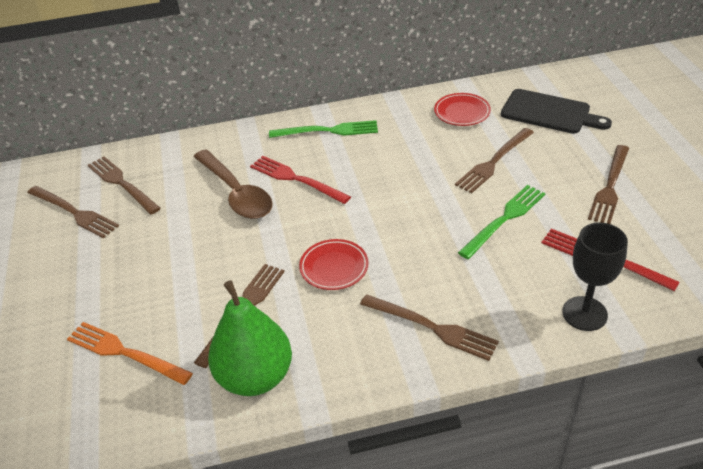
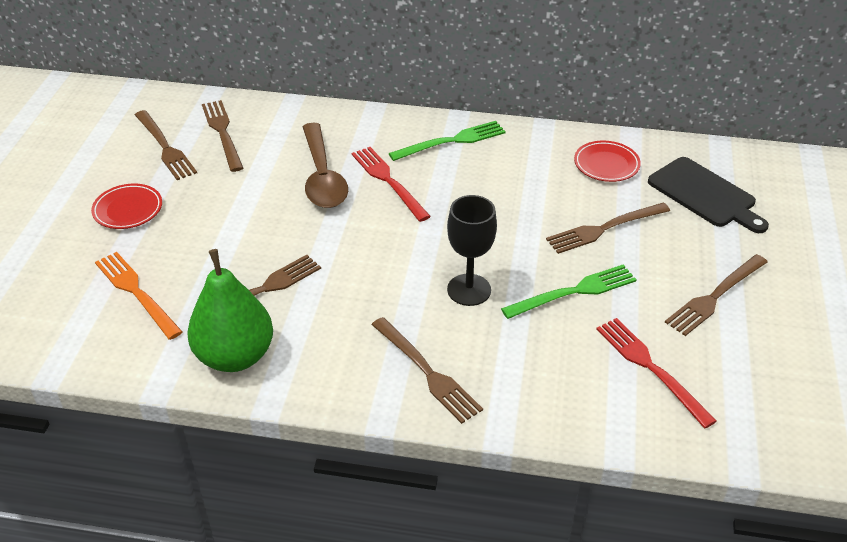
camera: 20 degrees right, 0 degrees up
green fork [269,120,378,138] -> green fork turned 45 degrees counterclockwise [389,121,506,161]
red plate [299,239,369,290] -> red plate moved to [91,184,162,229]
black goblet [562,222,628,331] -> black goblet moved to [447,195,497,306]

